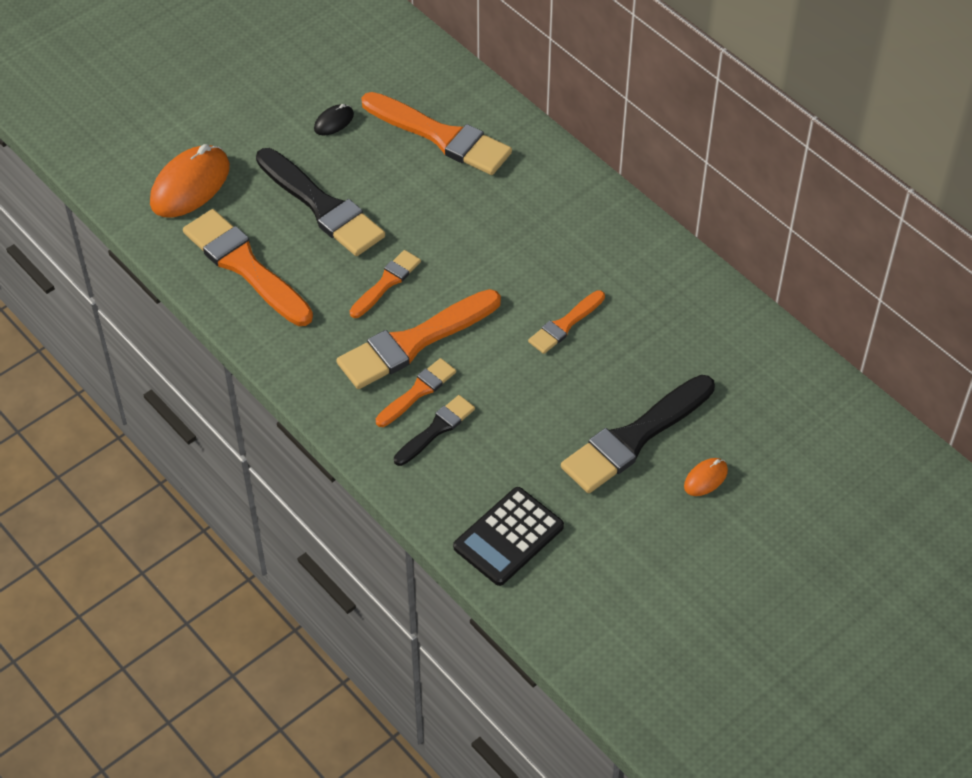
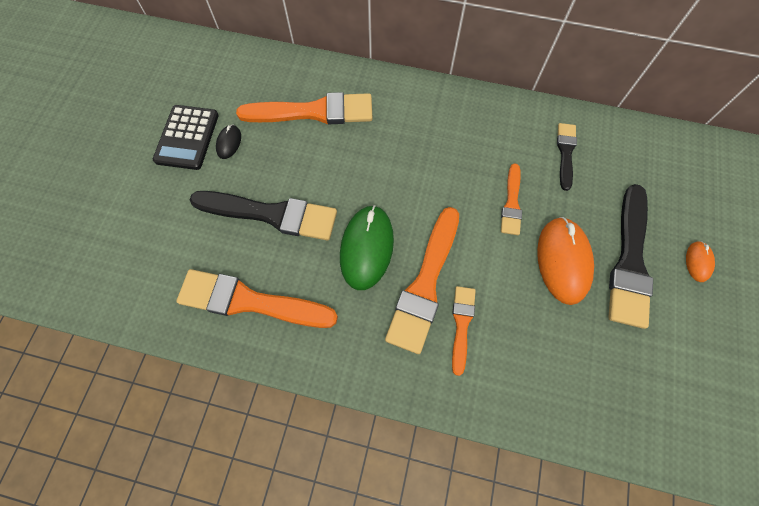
camera: 35 degrees left, 15 degrees up
orange mouse [150,144,230,217] -> orange mouse moved to [537,217,594,305]
orange brush [350,250,421,318] -> green mouse [340,205,394,290]
black brush [394,395,475,466] -> black brush moved to [557,123,577,191]
black calculator [453,487,564,586] -> black calculator moved to [153,105,219,170]

